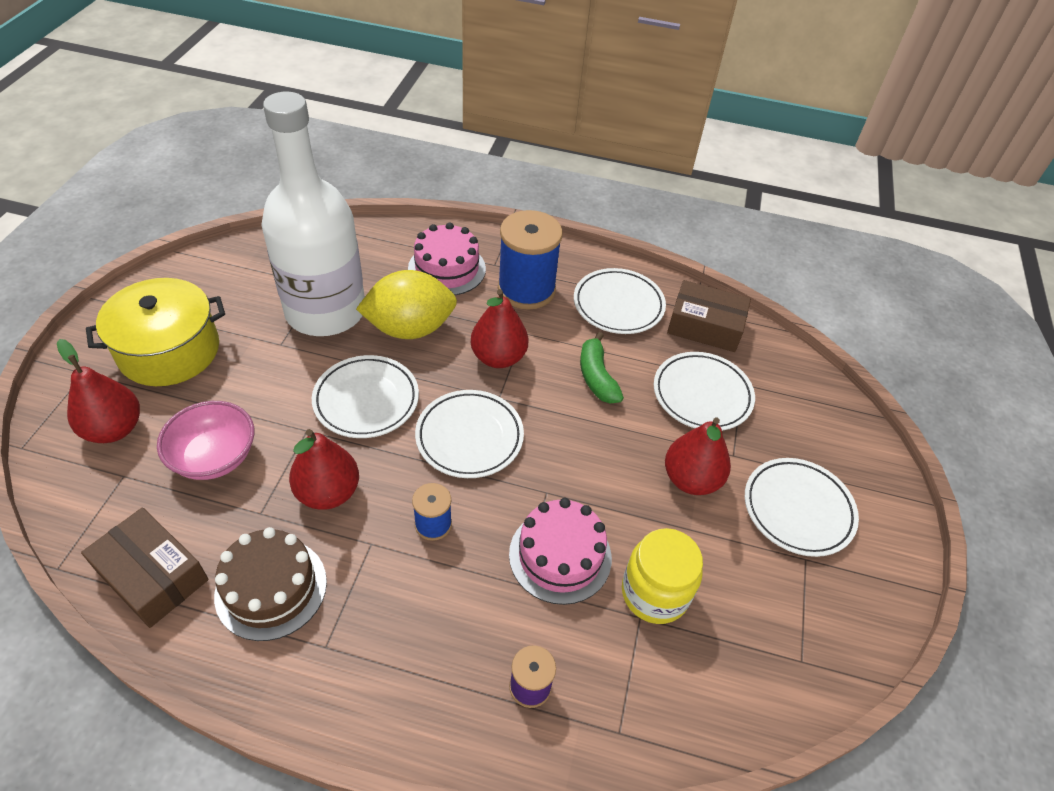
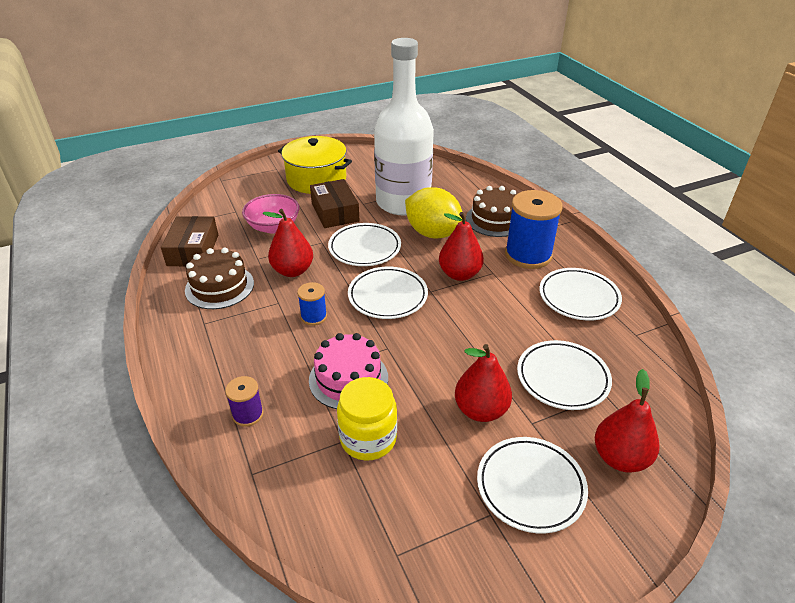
camera: 55 degrees right, 10 degrees down
red pear [57,339,140,443] -> red pear moved to [595,369,660,473]
pink cake [408,222,486,295] -> brown cake [466,186,516,237]
green banana [580,332,624,404] -> none
brown box [667,280,751,352] -> brown box moved to [310,179,360,228]

